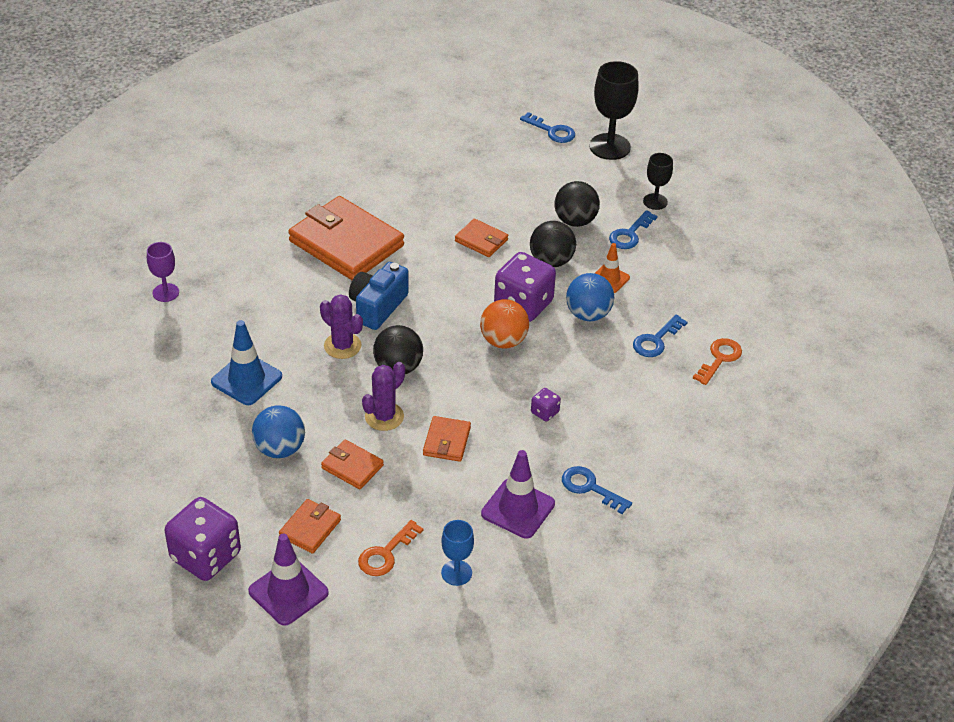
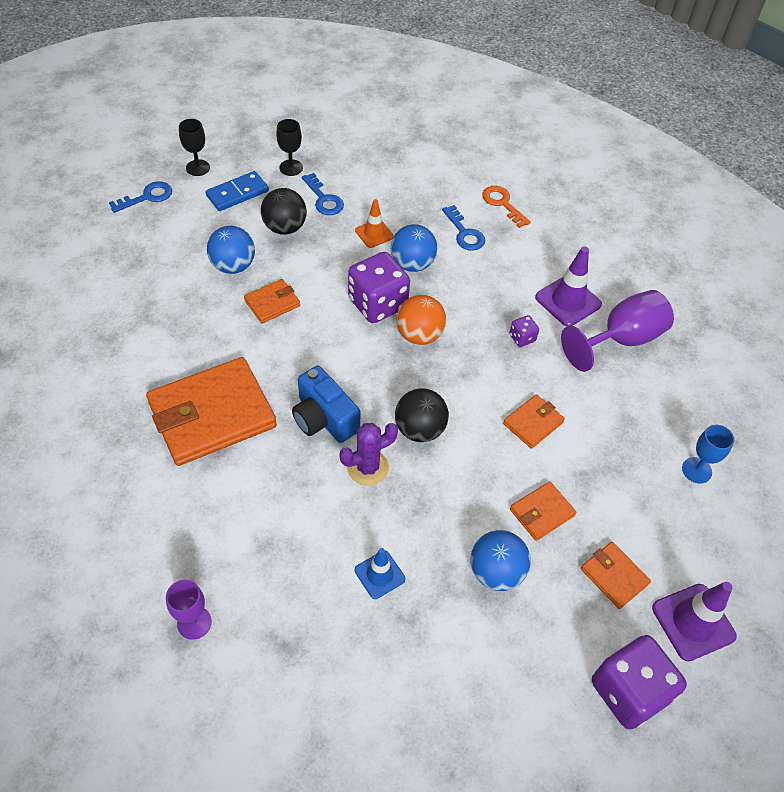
camera: 70 degrees left, 10 degrees up
blue traffic cone [211,320,282,405] -> blue traffic cone [355,548,405,599], size x0.63
orange key [358,520,424,576] -> none
purple cactus [362,362,405,431] -> none
orange wallet [423,416,471,462] -> orange wallet turned 75 degrees counterclockwise [503,394,565,449]
purple traffic cone [481,450,555,539] -> purple traffic cone moved to [535,246,602,326]
black ball [530,221,576,267] -> none
blue key [562,466,632,514] -> purple goblet [561,290,674,372]
black goblet [589,61,639,160] -> black goblet [179,119,210,176], size x0.57
none -> blue domino [206,171,269,211]
none -> blue ball [207,226,255,274]

